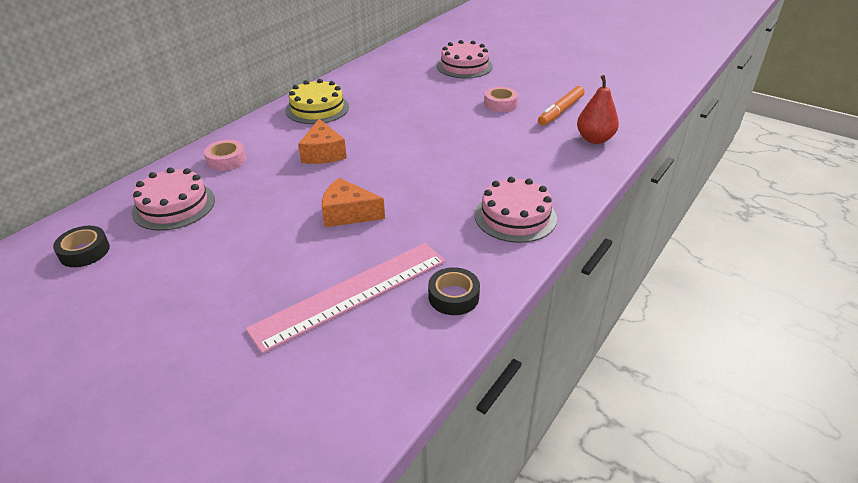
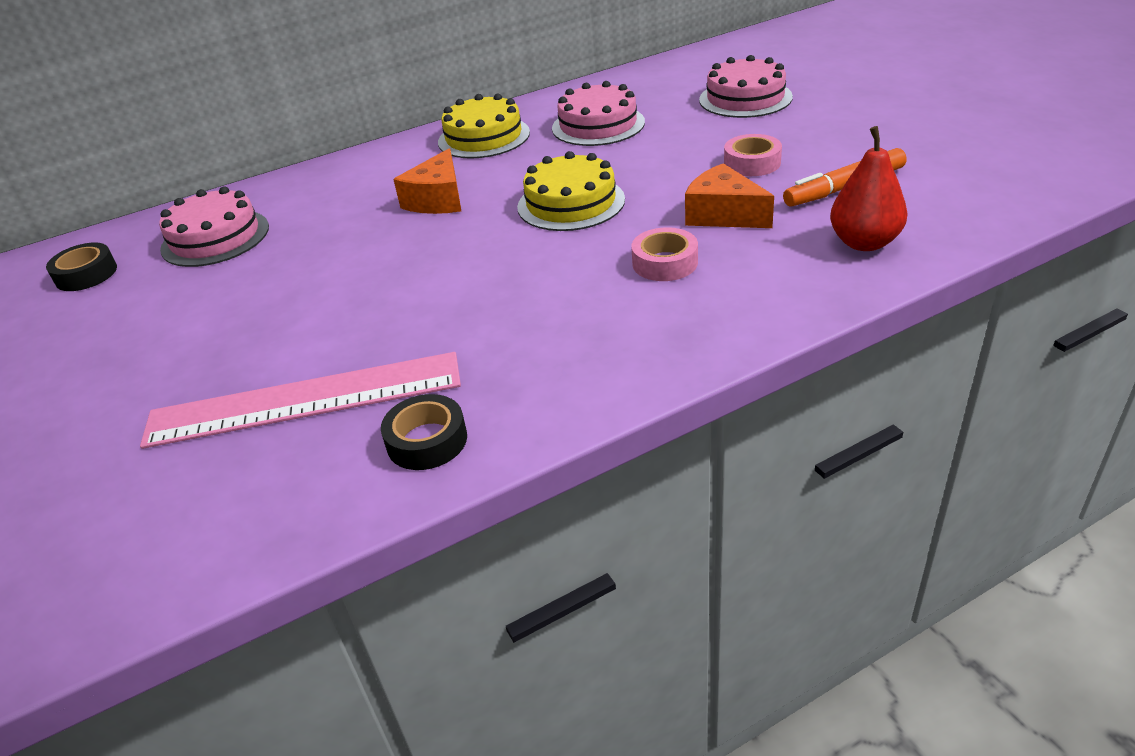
camera: 30 degrees right, 0 degrees up
pink tape [204,140,246,171] -> pink tape moved to [631,227,698,281]
orange cheese [322,178,385,227] -> orange cheese moved to [685,163,774,228]
pink cake [475,177,557,243] -> pink cake moved to [552,81,645,146]
none -> yellow cake [517,151,625,231]

